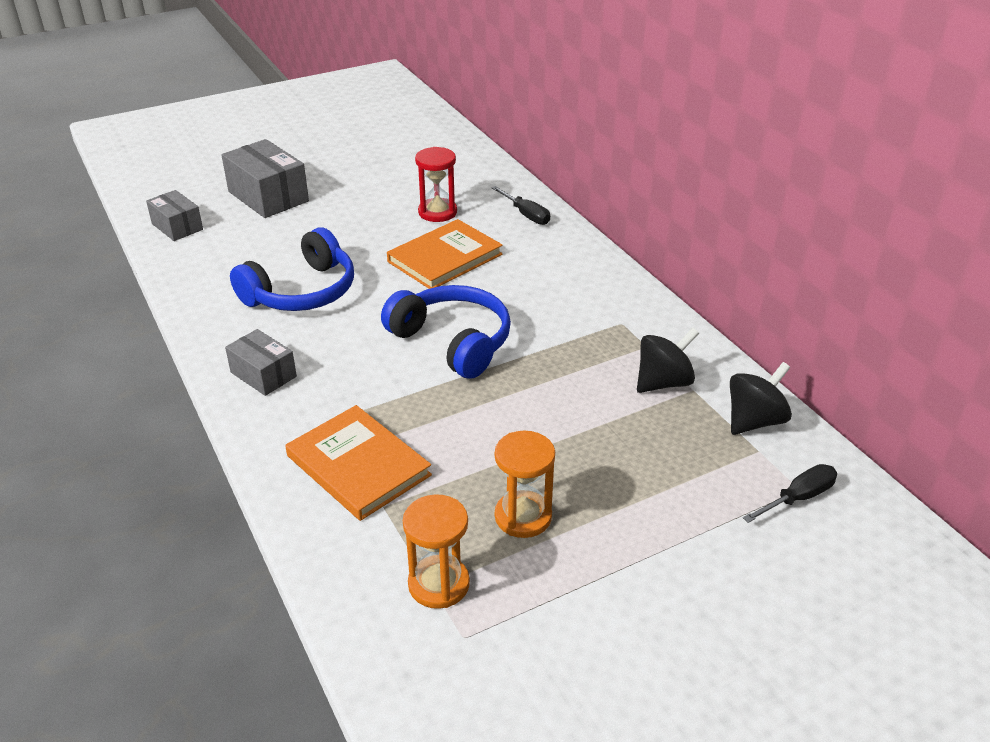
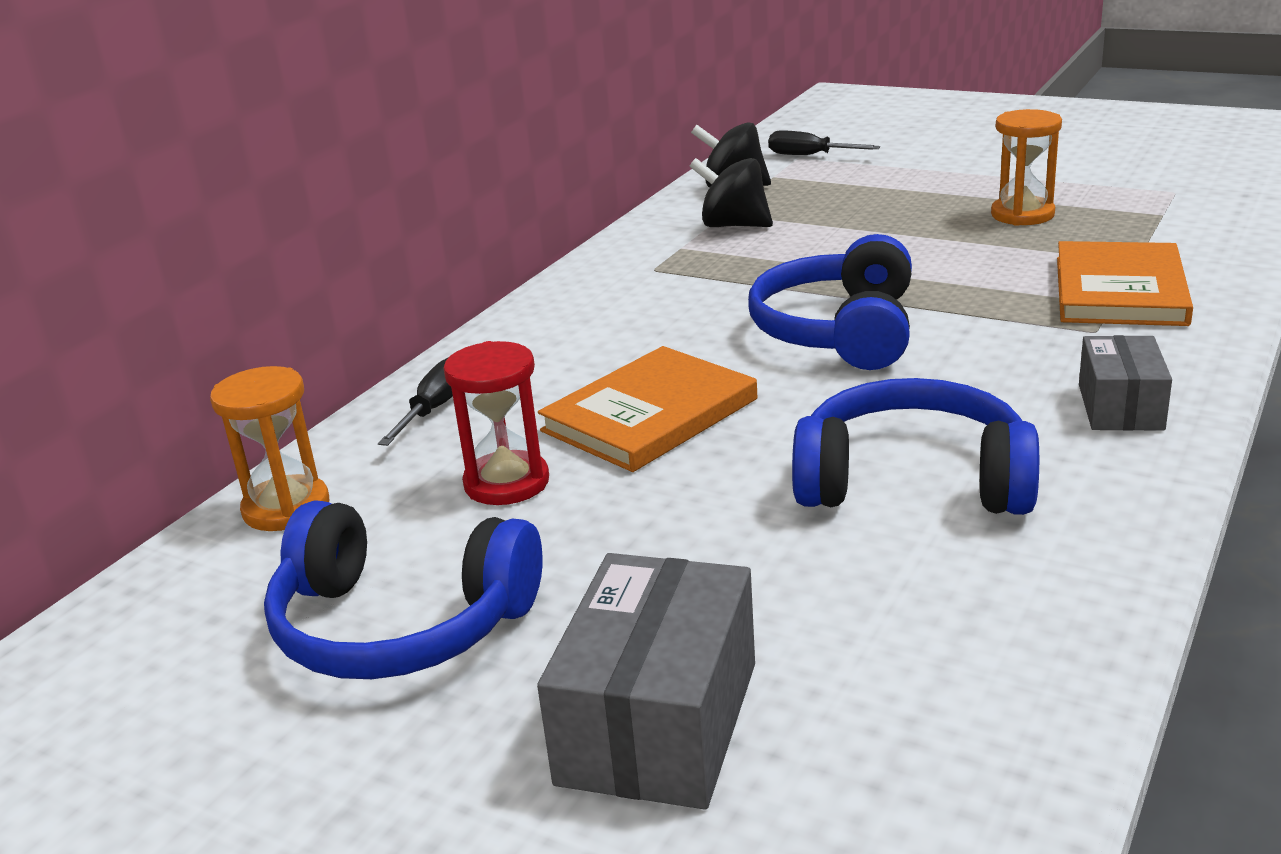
camera: 120 degrees left, 10 degrees down
grey box [146,190,203,241] -> none
orange book [387,219,503,289] -> orange book turned 60 degrees counterclockwise [538,346,757,472]
orange hourglass [403,494,470,609] -> orange hourglass moved to [210,366,329,531]
none -> blue headphones [264,500,543,679]

